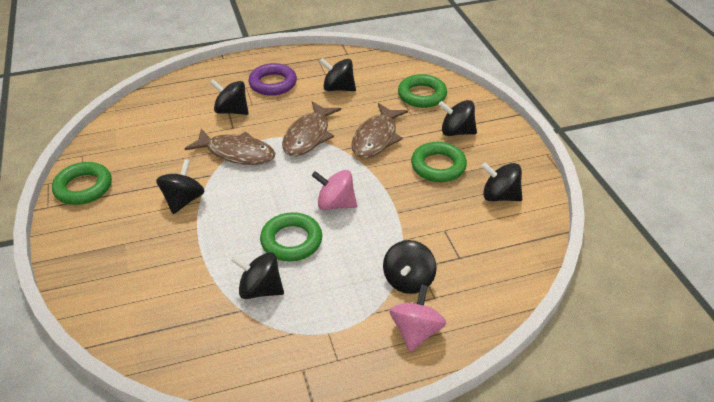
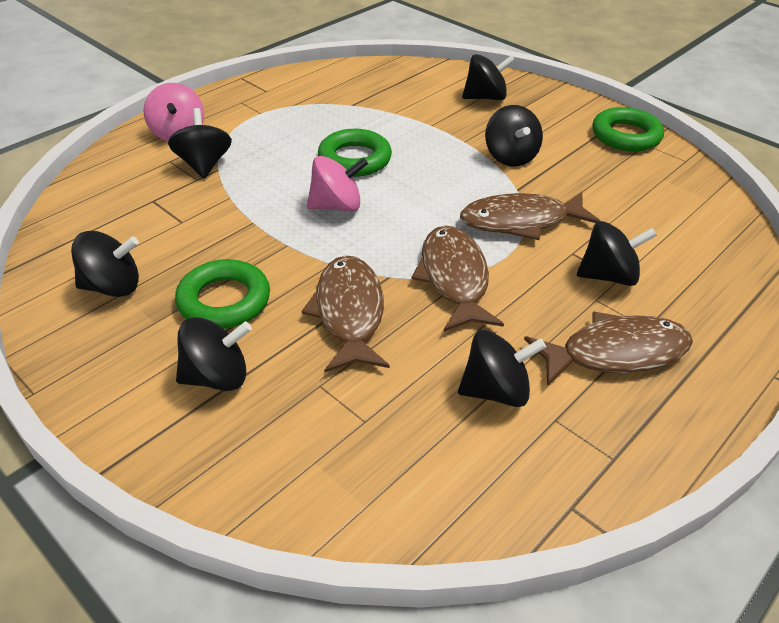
camera: 150 degrees right, 0 degrees up
black spinning top [231,252,284,299] -> black spinning top moved to [462,54,515,100]
purple ring [248,63,297,96] -> brown fish [524,311,693,386]
green ring [398,74,447,108] -> none

